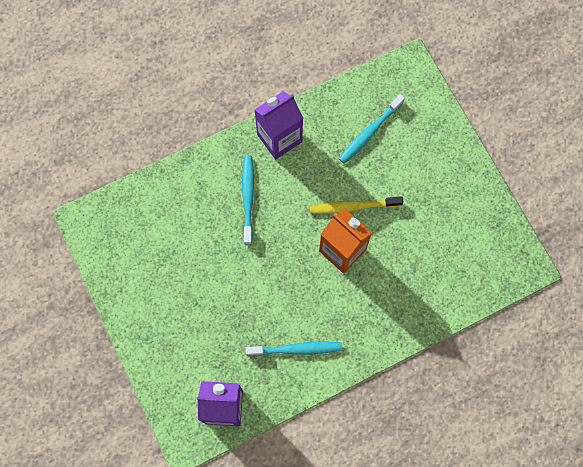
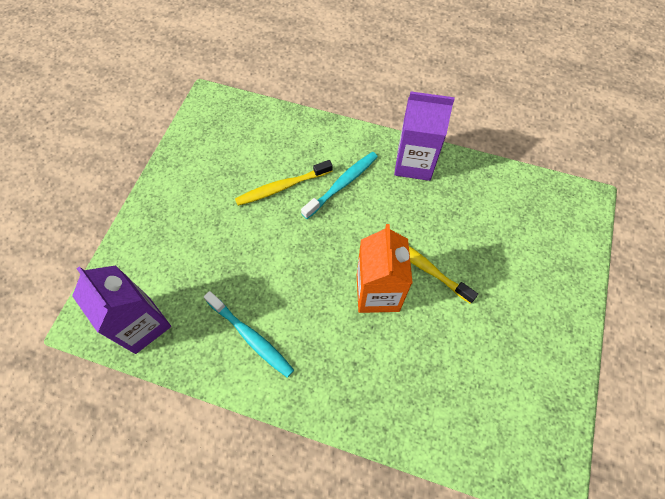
camera: 45 degrees right, 10 degrees down
turquoise toothbrush [339,94,405,164] -> none
none -> yellow toothbrush [235,160,333,206]

